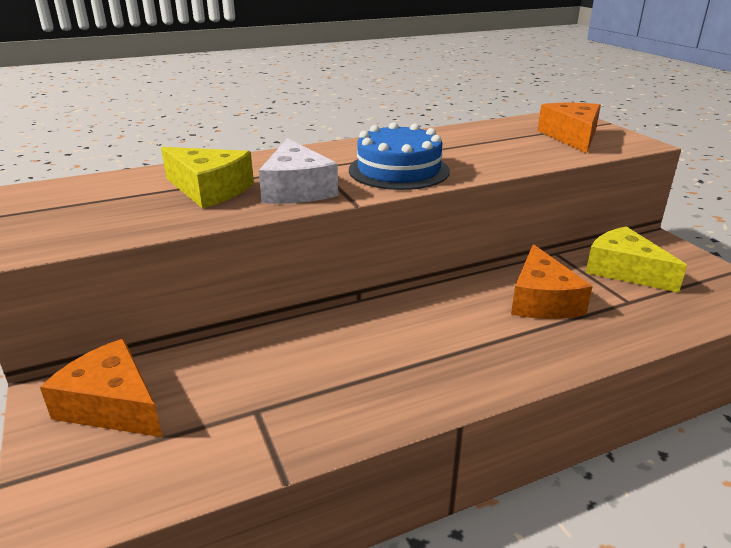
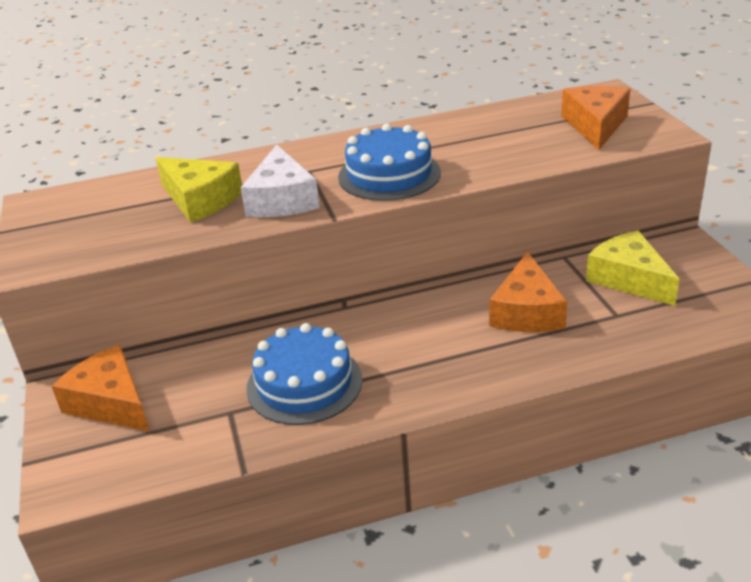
camera: 10 degrees right, 5 degrees up
none -> blue cake [246,323,362,425]

